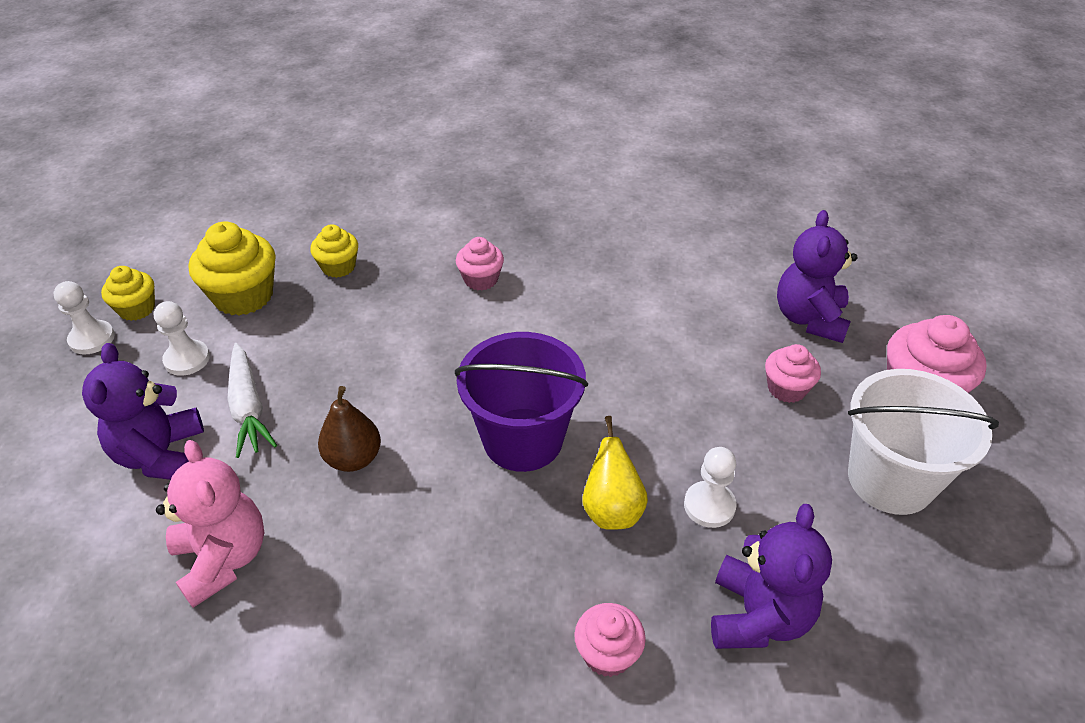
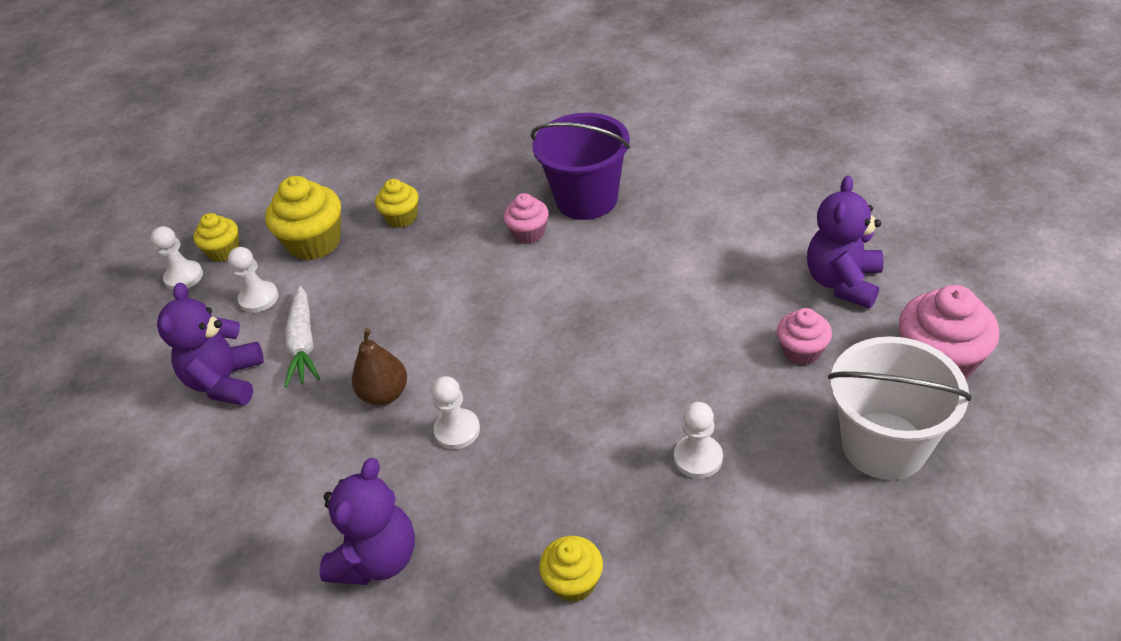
camera: 15 degrees right, 0 degrees up
pink teddy bear [156,440,264,608] -> none
purple bucket [455,332,588,472] -> purple bucket moved to [531,113,630,220]
pink cupcake [574,603,646,677] -> yellow cupcake [539,536,603,602]
yellow pear [582,416,648,530] -> none
purple teddy bear [711,504,832,649] -> purple teddy bear moved to [320,458,415,585]
none -> white pawn [431,376,480,449]

